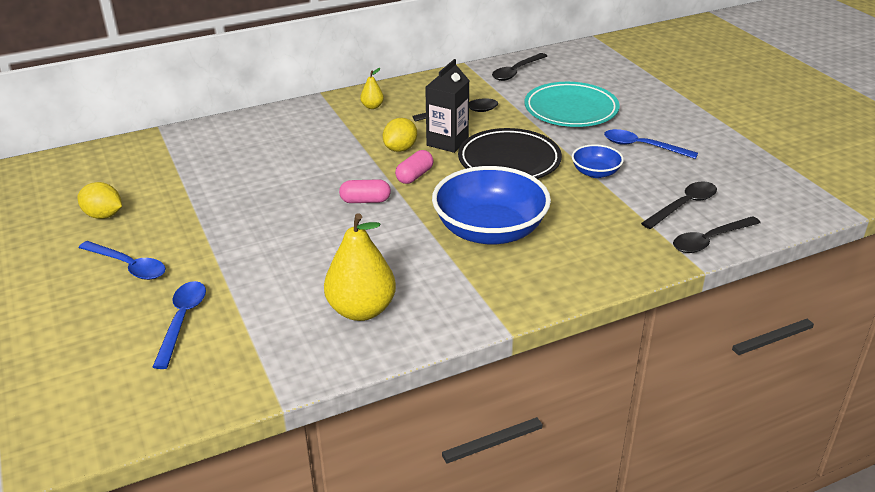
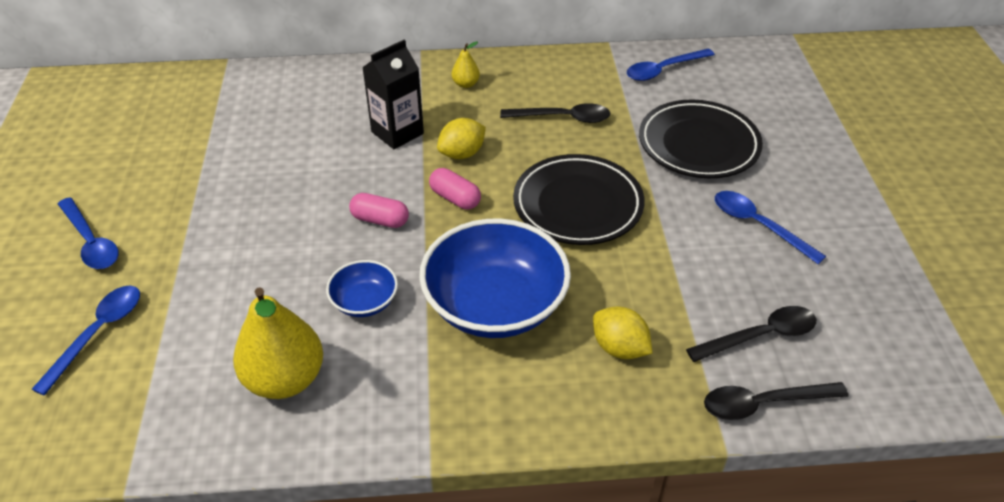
camera: 20 degrees right, 10 degrees up
yellow lemon [78,182,122,219] -> yellow lemon moved to [593,307,652,359]
pink capsule [395,150,434,184] -> pink capsule turned 75 degrees clockwise [429,168,481,210]
black carton [425,59,470,153] -> black carton moved to [362,40,424,149]
black spoon [492,53,547,81] -> blue spoon [627,49,715,81]
turquoise plate [524,82,620,127] -> black plate [639,100,763,178]
blue bowl [572,144,624,178] -> blue bowl moved to [326,260,398,317]

